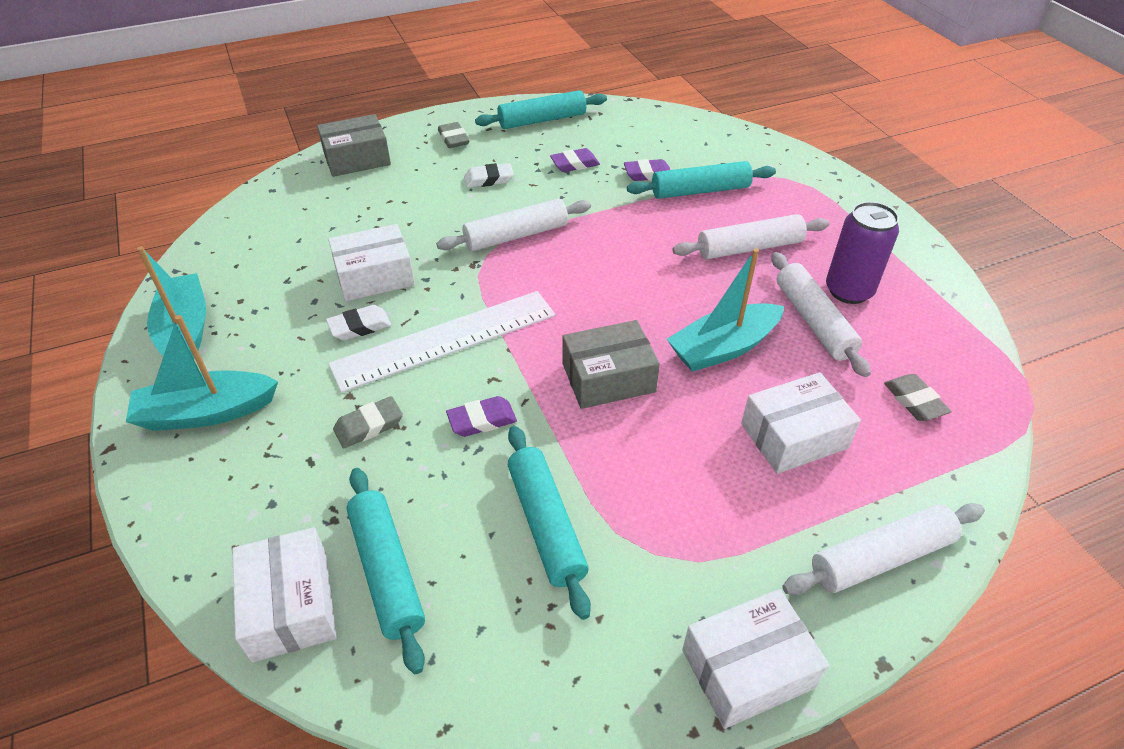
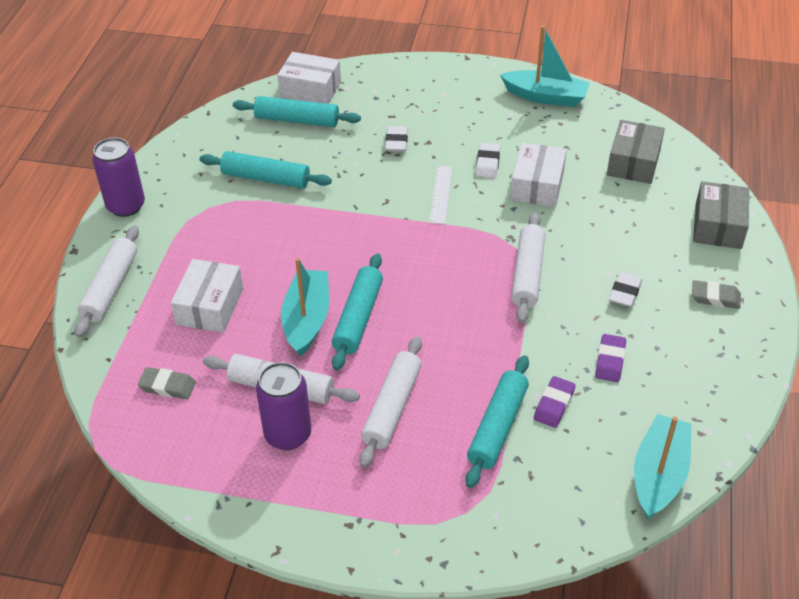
camera: 125 degrees right, 0 degrees up
turquoise boat [126,315,279,431] -> turquoise boat moved to [634,414,691,519]
white ruler [328,291,555,393] -> white ruler [429,166,452,224], size x0.50
grey eraser [333,396,403,448] -> white eraser [385,126,408,152]
purple eraser [446,396,517,437] -> none
turquoise rolling pin [475,90,607,129] -> turquoise rolling pin moved to [332,253,383,370]
grey box [563,320,660,409] -> grey box moved to [607,120,665,184]
white box [682,589,829,729] -> purple can [92,137,145,217]

